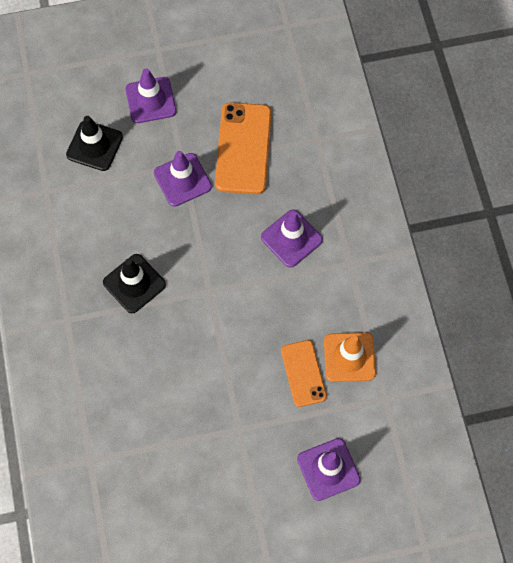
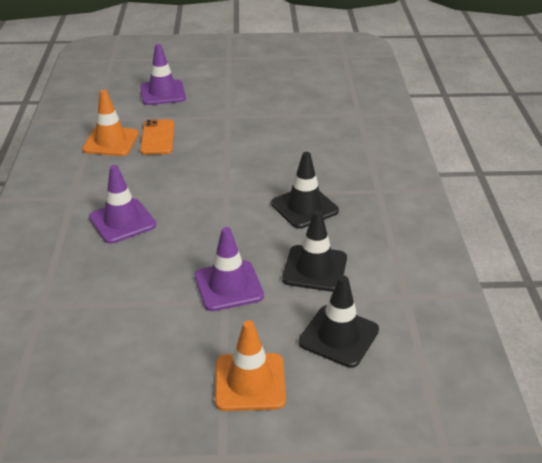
camera: 170 degrees left, 30 degrees down
purple traffic cone [125,68,176,123] -> orange traffic cone [215,320,286,411]
orange phone [215,103,272,194] -> none
none -> black traffic cone [282,210,347,292]

